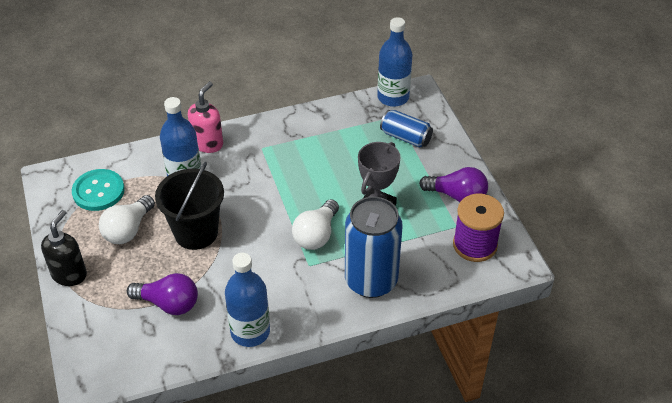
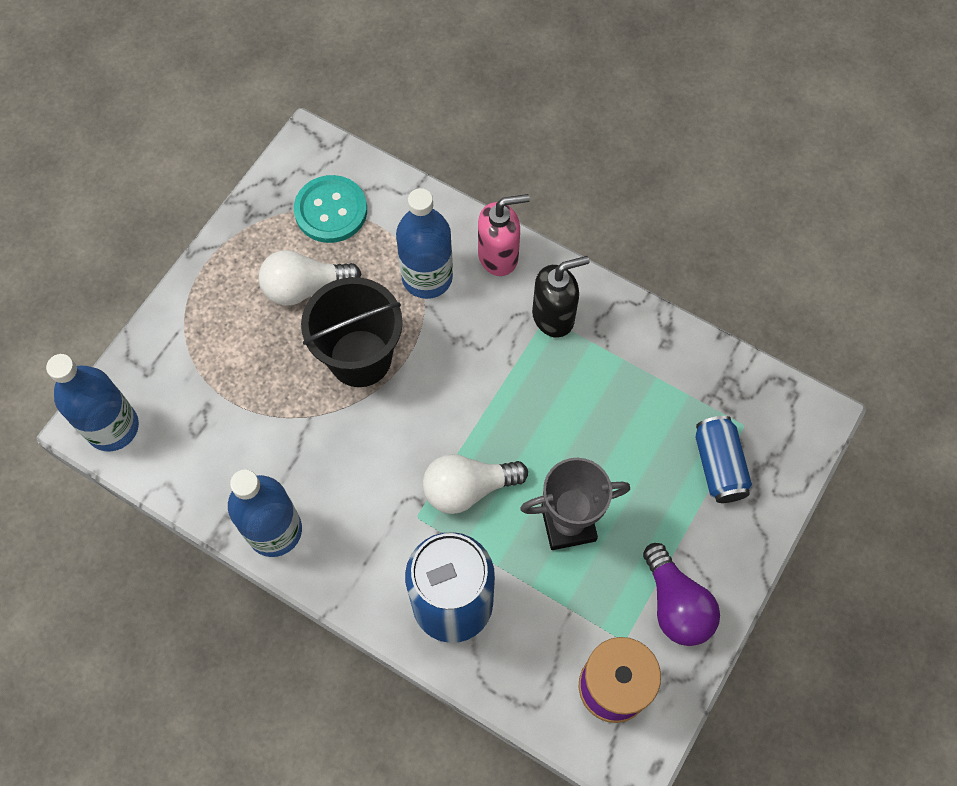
camera: 50 degrees right, 20 degrees up
black soap dispenser [41,210,87,286] -> black soap dispenser moved to [532,256,590,338]
purple light bulb [127,273,198,315] -> none
blue bottle [377,17,412,107] -> blue bottle moved to [46,354,139,452]

